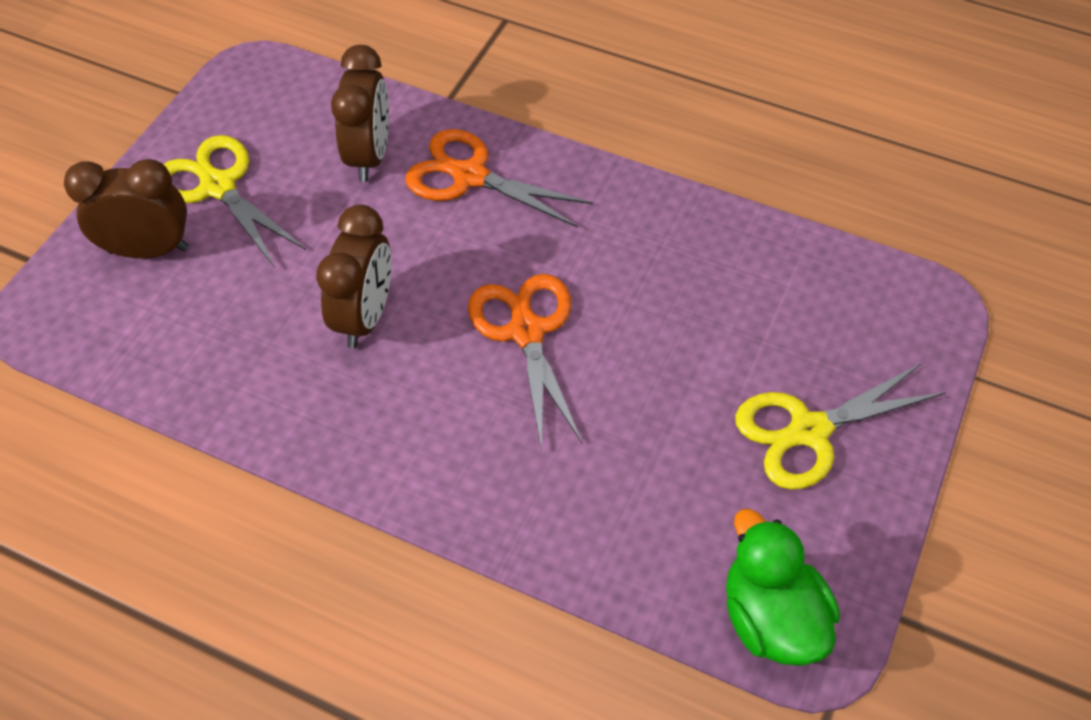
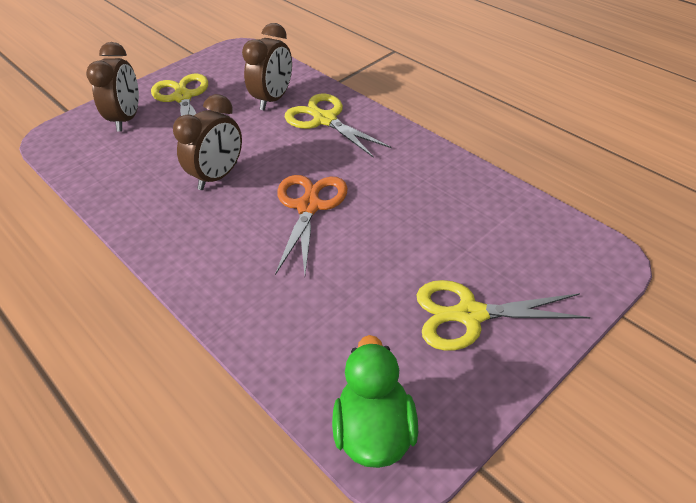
camera: 25 degrees right, 10 degrees down
brown clock [64,159,189,258] -> brown clock turned 75 degrees clockwise [86,42,139,131]
orange scissors [405,129,593,228] -> yellow scissors [285,94,392,158]

